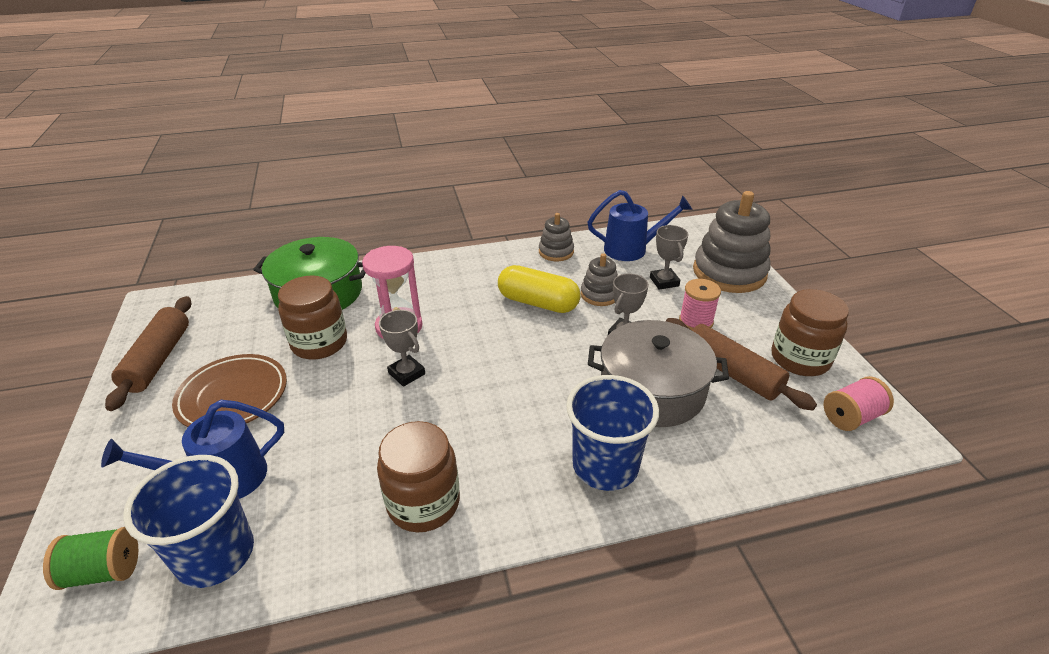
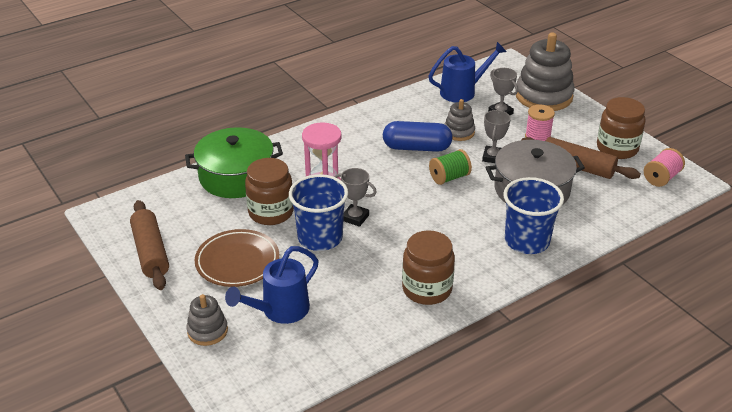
camera: 20 degrees left, 0 degrees up
green spool [43,527,138,590] -> green spool moved to [429,149,472,185]
blue cup [123,455,254,588] -> blue cup moved to [289,174,348,251]
yellow capsule [498,265,580,313] -> blue capsule [383,121,453,152]
grey stacking toy [539,213,574,261] -> grey stacking toy moved to [187,294,228,346]

